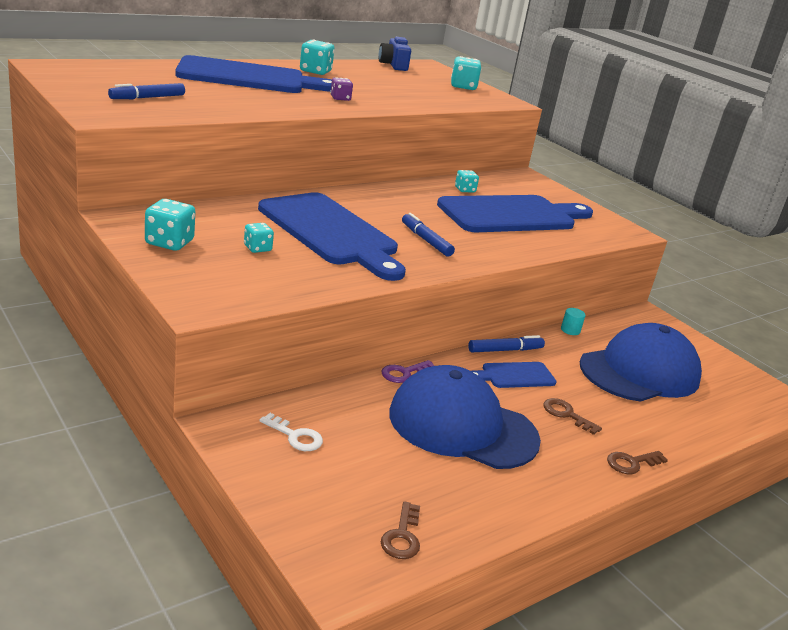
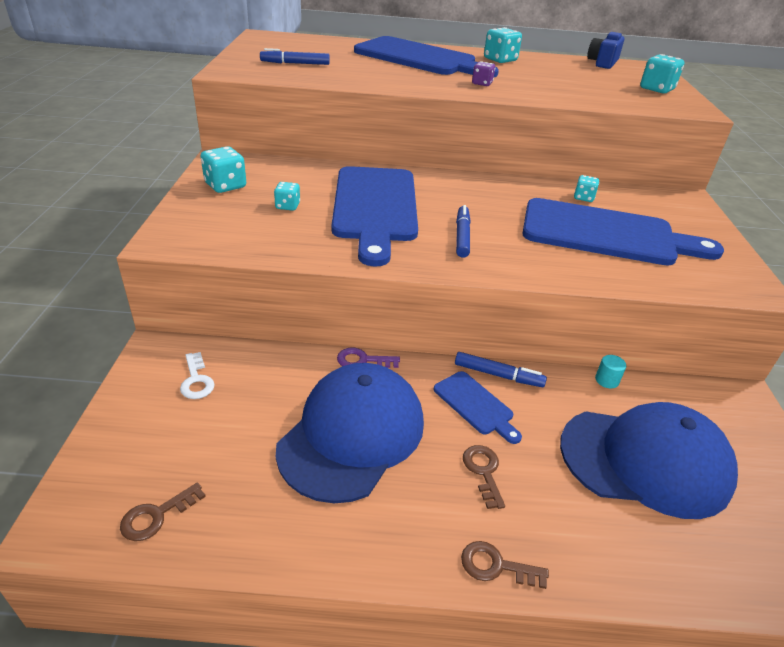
camera: 40 degrees right, 10 degrees up
blue cap [389,365,541,469] -> blue cap turned 60 degrees clockwise [276,363,424,503]
blue cutting board [471,362,557,388] -> blue cutting board turned 150 degrees counterclockwise [434,371,522,444]

